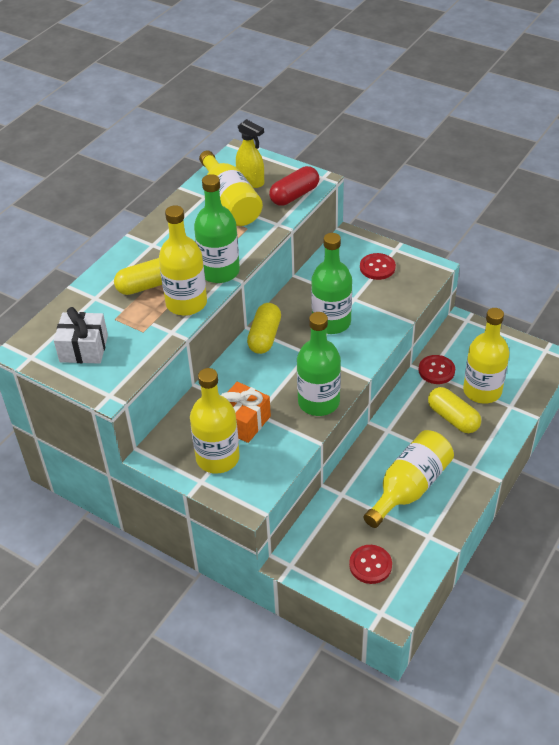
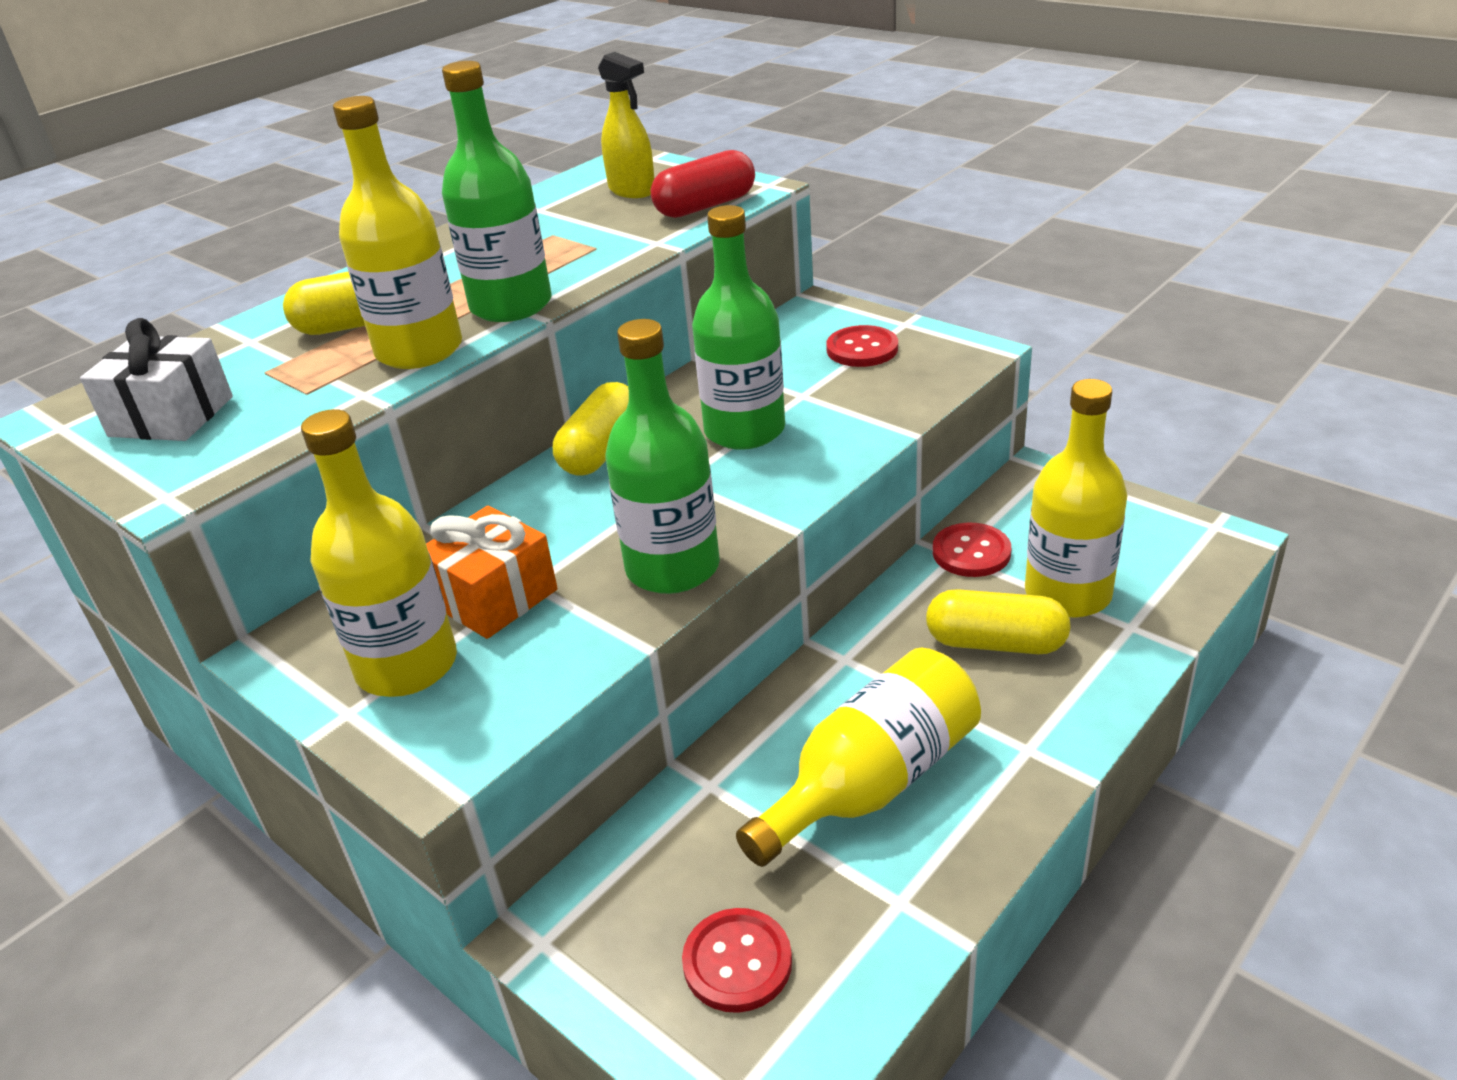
camera: 10 degrees right, 10 degrees down
yellow bottle [199,150,263,226] -> none
yellow capsule [428,387,481,433] -> yellow capsule turned 45 degrees counterclockwise [926,589,1071,654]

